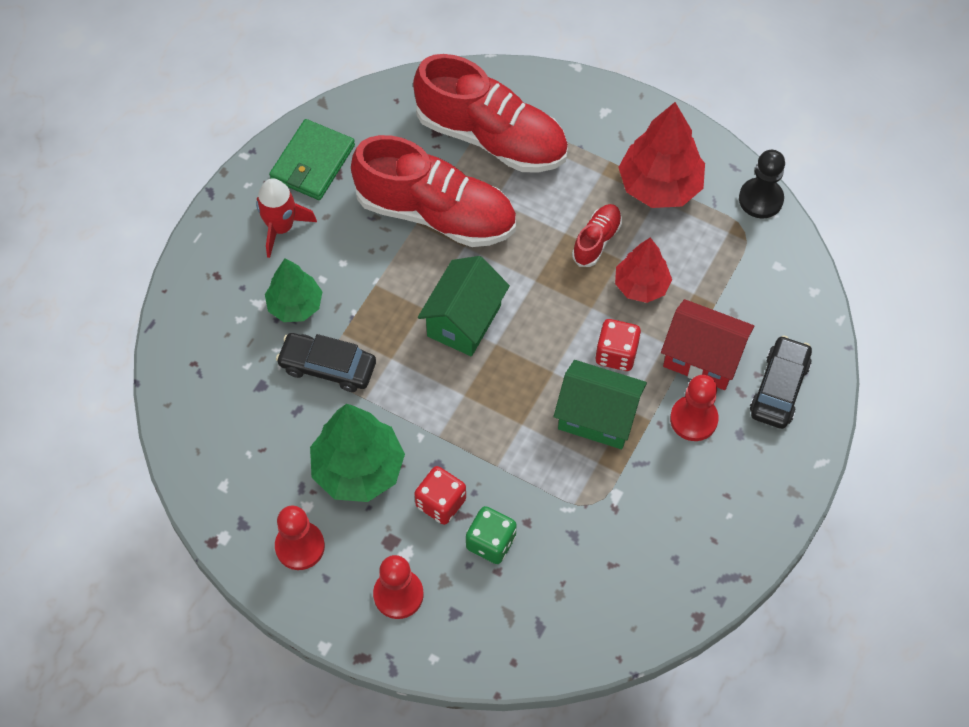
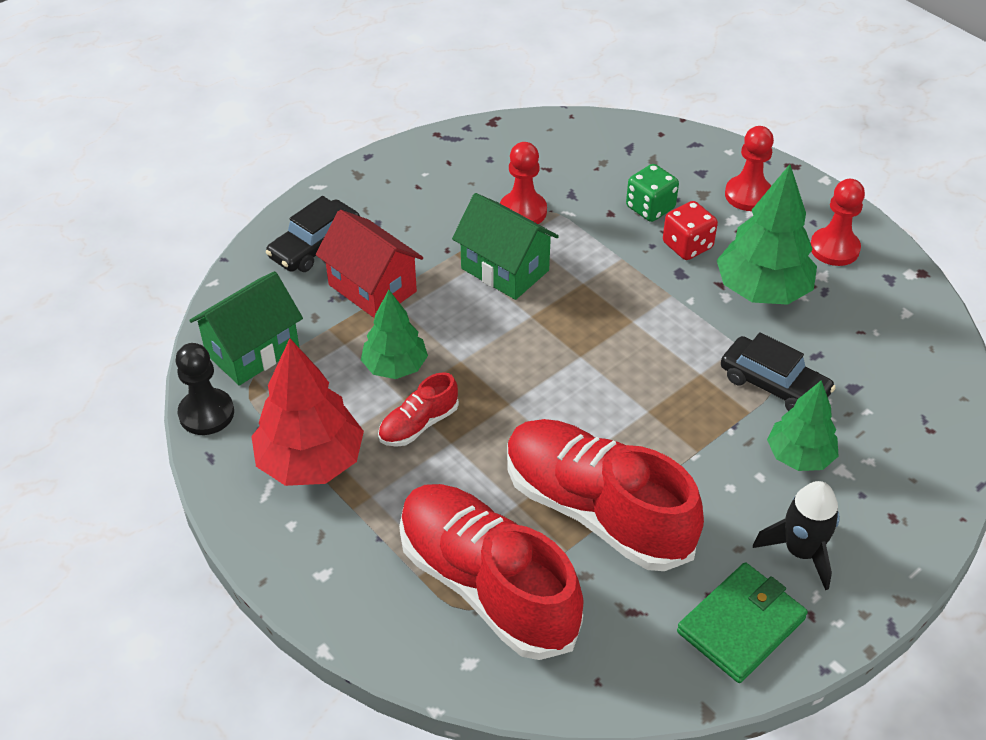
camera: 160 degrees left, 15 degrees down
red rocket [256,178,317,258] -> black rocket [753,481,840,590]
green house [418,256,510,356] -> green house moved to [189,271,303,386]
red dice [595,319,641,371] -> none
red tree [615,238,672,303] -> green tree [361,290,428,379]
red pawn [670,375,719,441] -> red pawn moved to [500,142,547,224]

